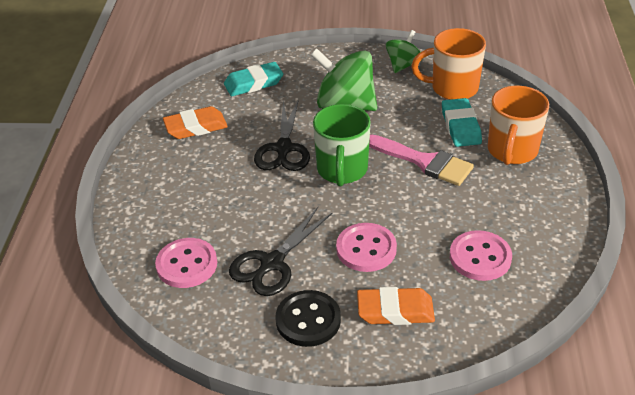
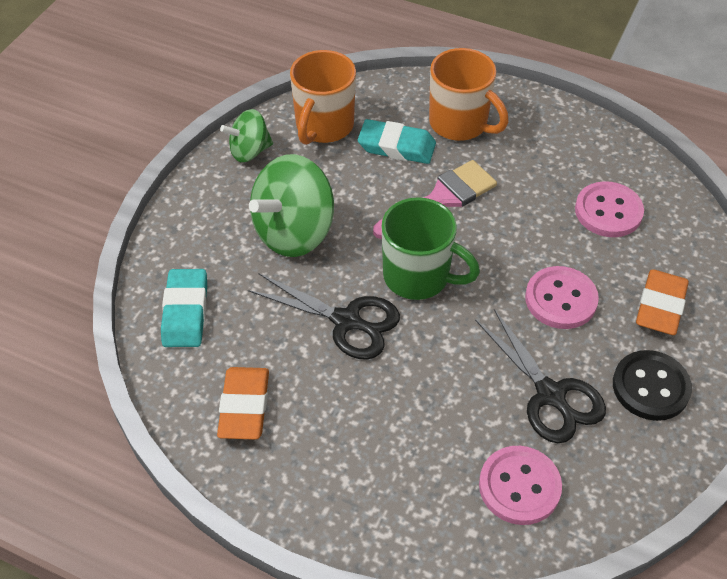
camera: 70 degrees left, 10 degrees up
green spinning top [386,30,423,73] -> green spinning top turned 75 degrees counterclockwise [220,109,273,162]

